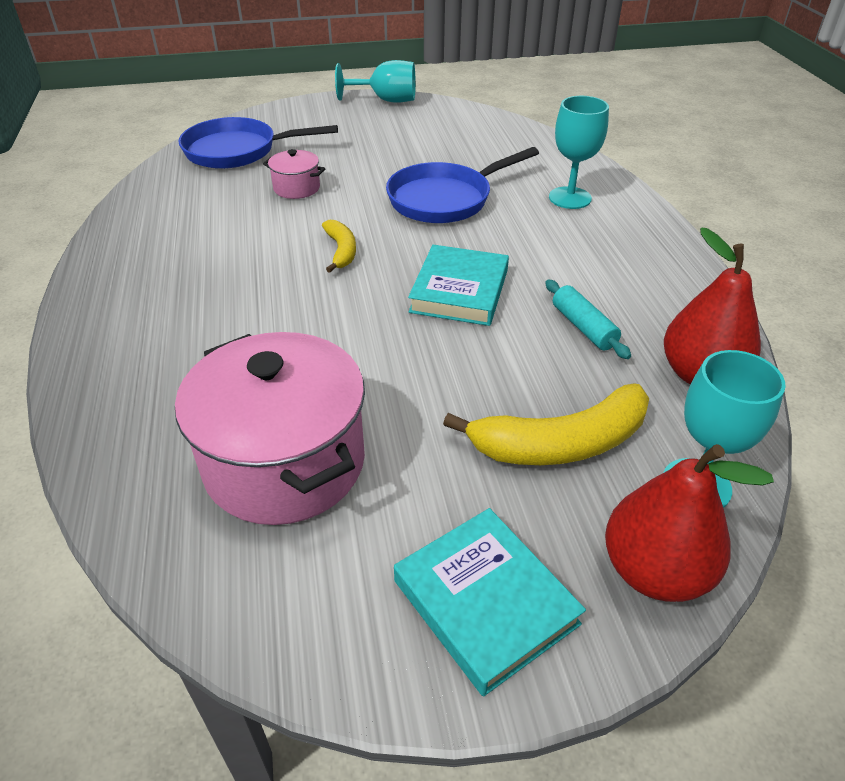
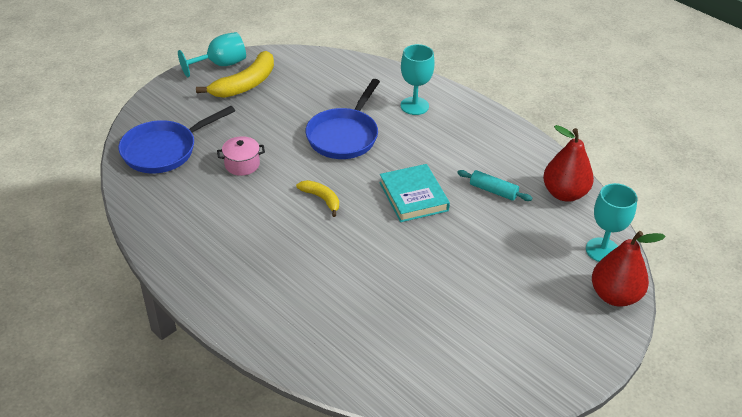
camera: 35 degrees left, 0 degrees up
pink pot [175,332,365,525] -> none
turquoise book [394,508,586,697] -> none
yellow banana [443,383,649,465] -> yellow banana moved to [196,51,274,98]

